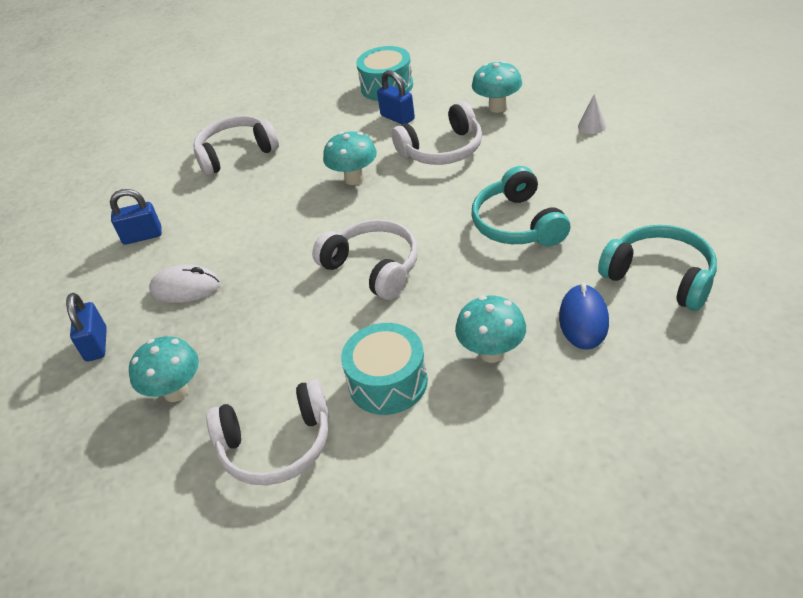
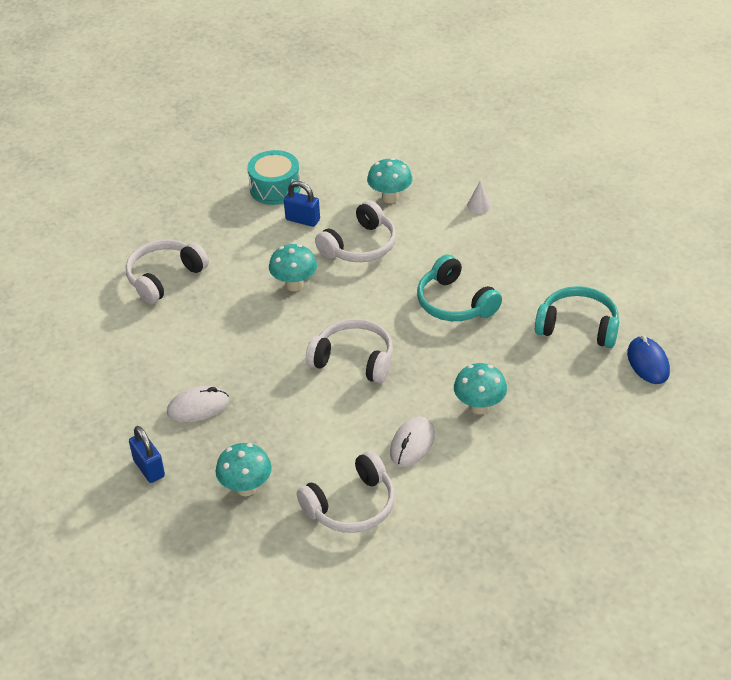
camera: 25 degrees left, 0 degrees up
blue padlock [110,189,162,245] -> none
turquoise drum [341,323,428,415] -> white mouse [390,416,435,467]
blue mouse [559,283,609,350] -> blue mouse moved to [627,335,670,384]

